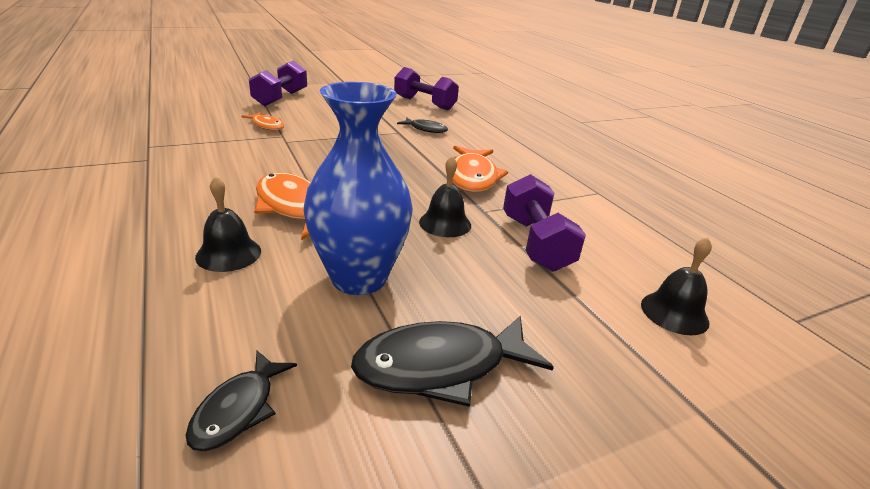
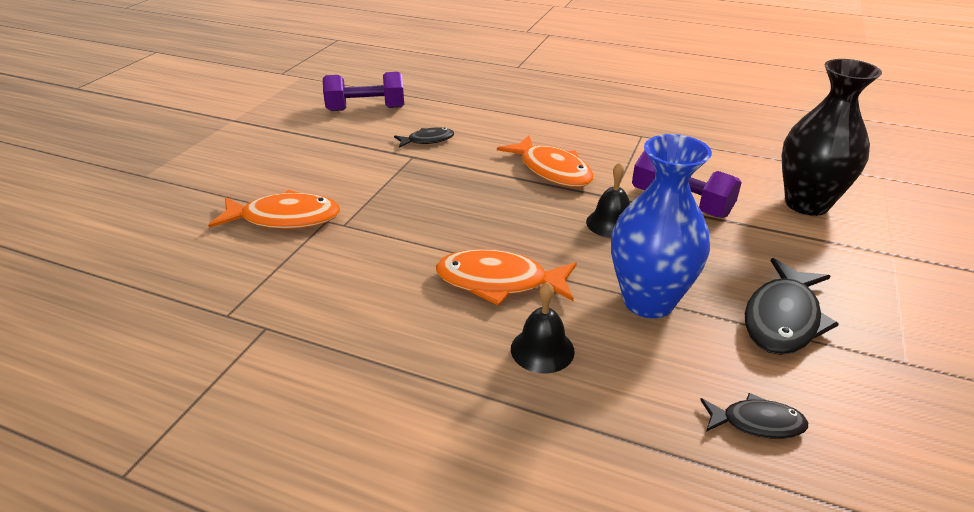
camera: 40 degrees left, 5 degrees up
black fish [185,351,297,451] -> black fish turned 60 degrees counterclockwise [700,393,808,439]
orange fish [241,112,284,131] -> orange fish [208,189,340,229], size x1.74
purple dumbbell [249,60,307,107] -> none
black bell [641,237,712,335] -> black vase [782,59,882,216]

